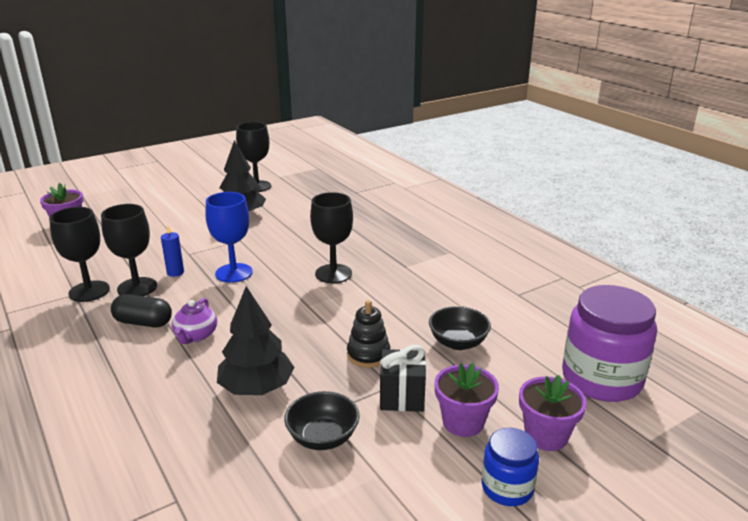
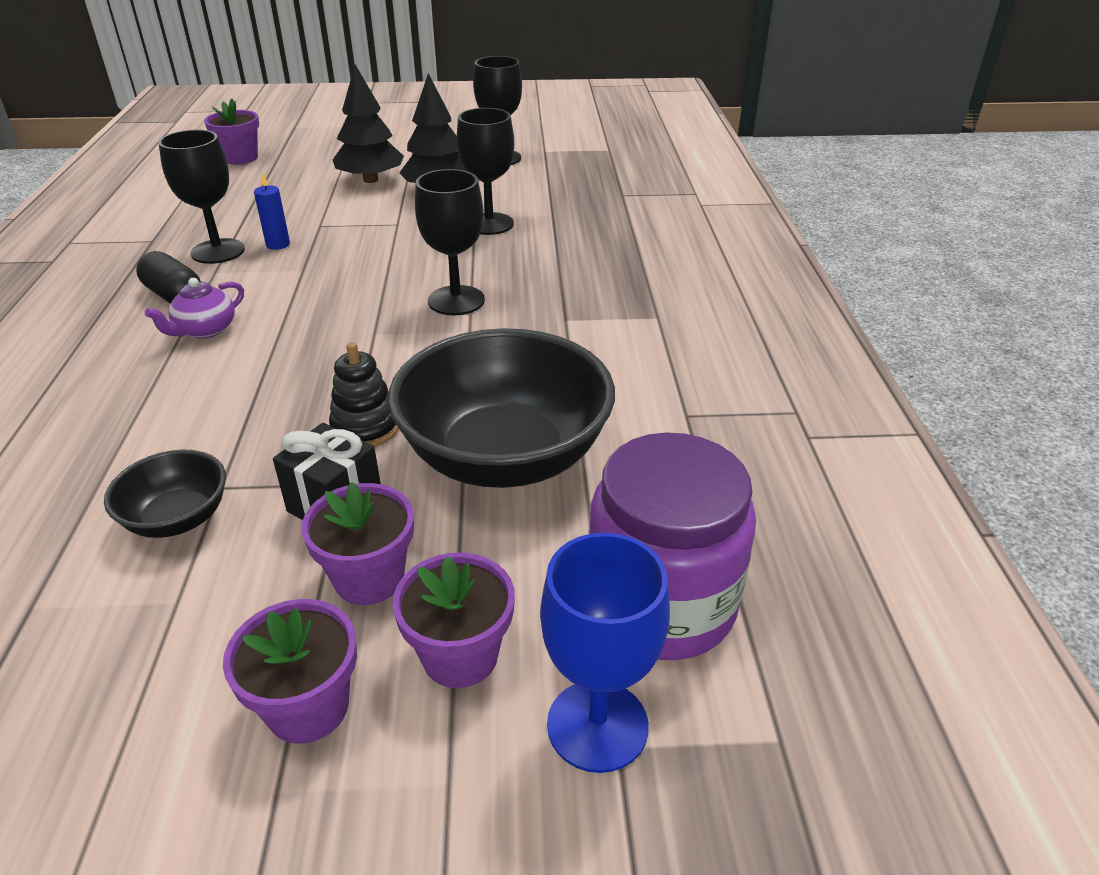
camera: 30 degrees right, 10 degrees up
black goblet [49,207,110,302] -> black goblet moved to [457,108,514,235]
blue goblet [206,192,253,283] -> blue goblet moved to [540,533,670,773]
black tree [217,286,295,395] -> black tree moved to [333,64,404,183]
black bowl [429,306,491,350] -> black bowl [388,328,615,488], size x2.08
blue jar [482,428,539,506] -> purple flower pot [223,599,357,744]

